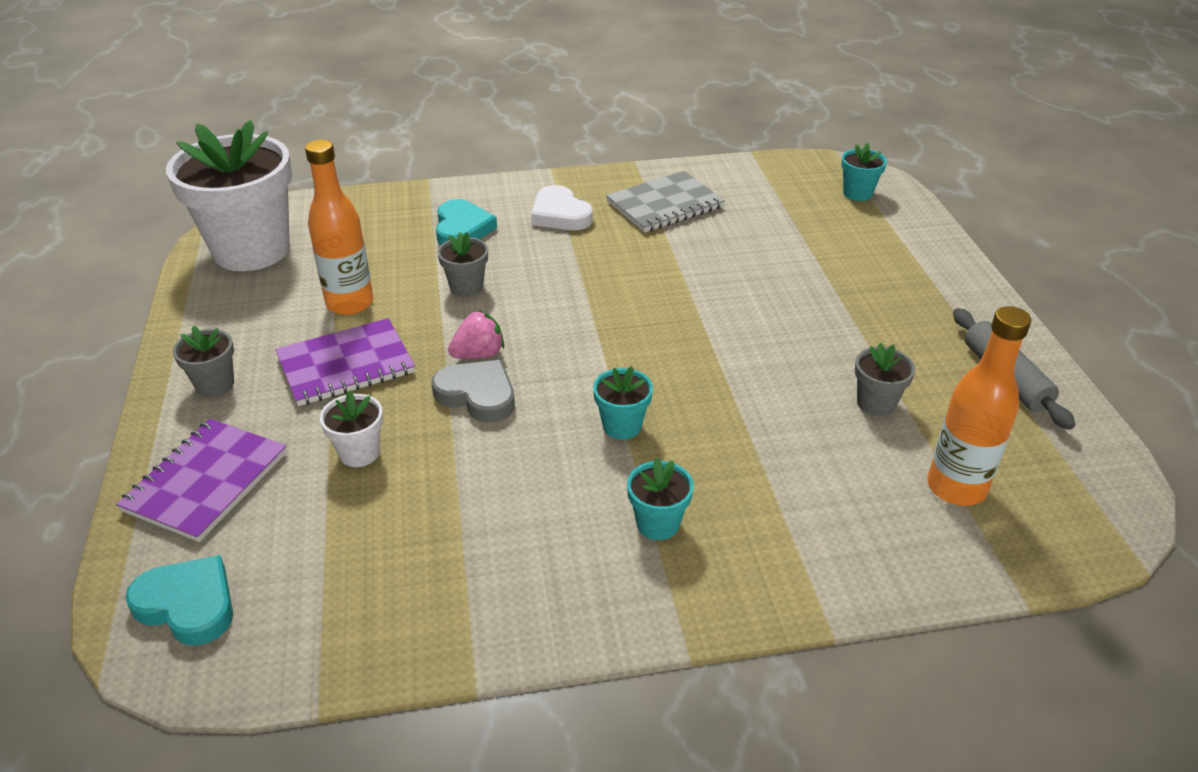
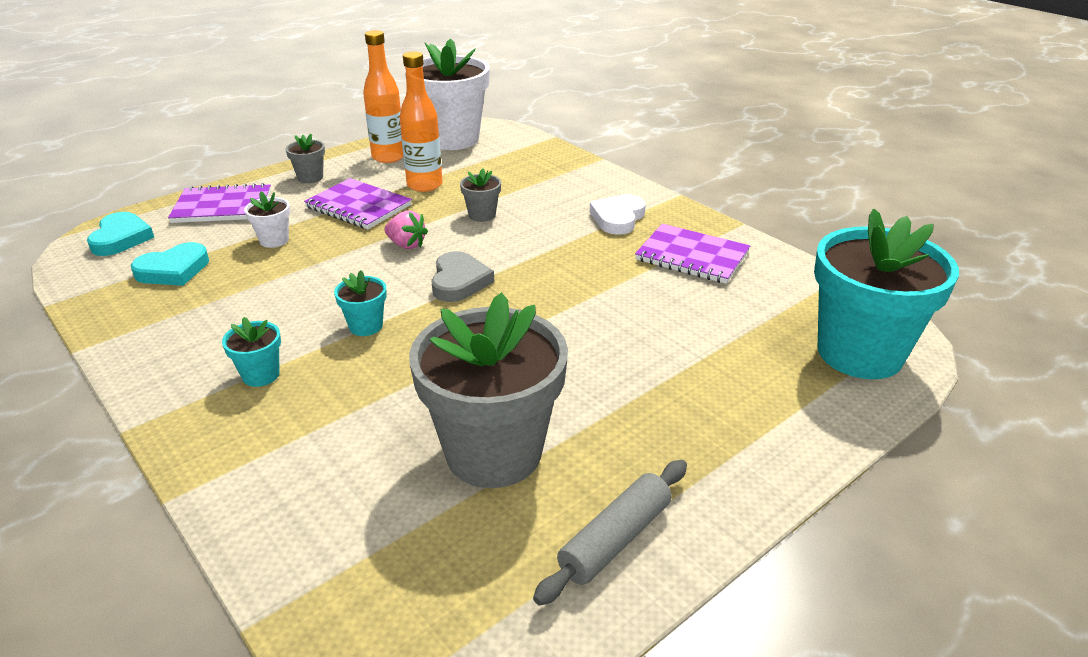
camera: 60 degrees right, 5 degrees down
grey heart [432,360,515,423] -> grey heart moved to [431,251,494,302]
turquoise heart [436,199,497,245] -> turquoise heart moved to [131,242,209,286]
grey notebook [606,171,725,232] -> purple notebook [635,224,750,284]
turquoise flower pot [841,143,887,201] -> turquoise flower pot [814,209,959,379], size x2.38
grey flower pot [855,343,916,416] -> grey flower pot [409,292,568,488], size x2.38
orange bottle [927,306,1031,506] -> orange bottle moved to [363,30,403,163]

